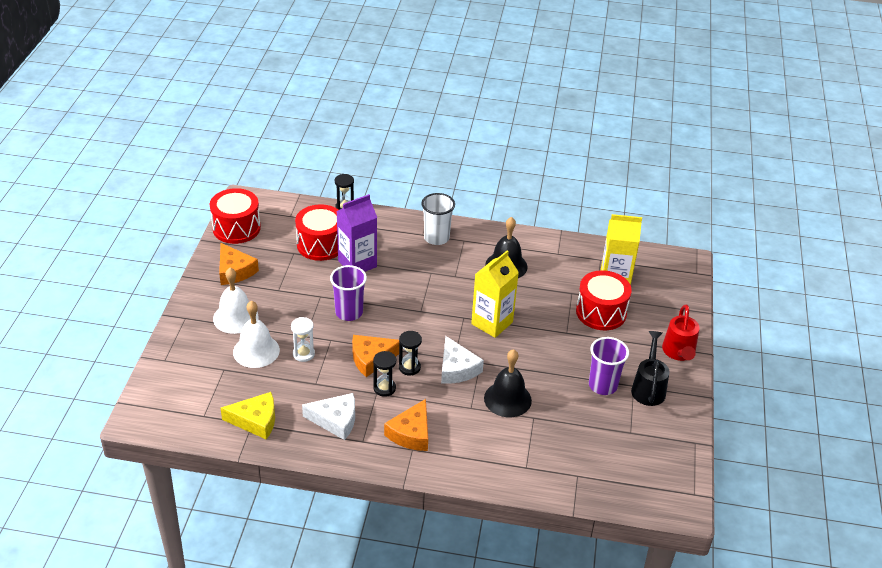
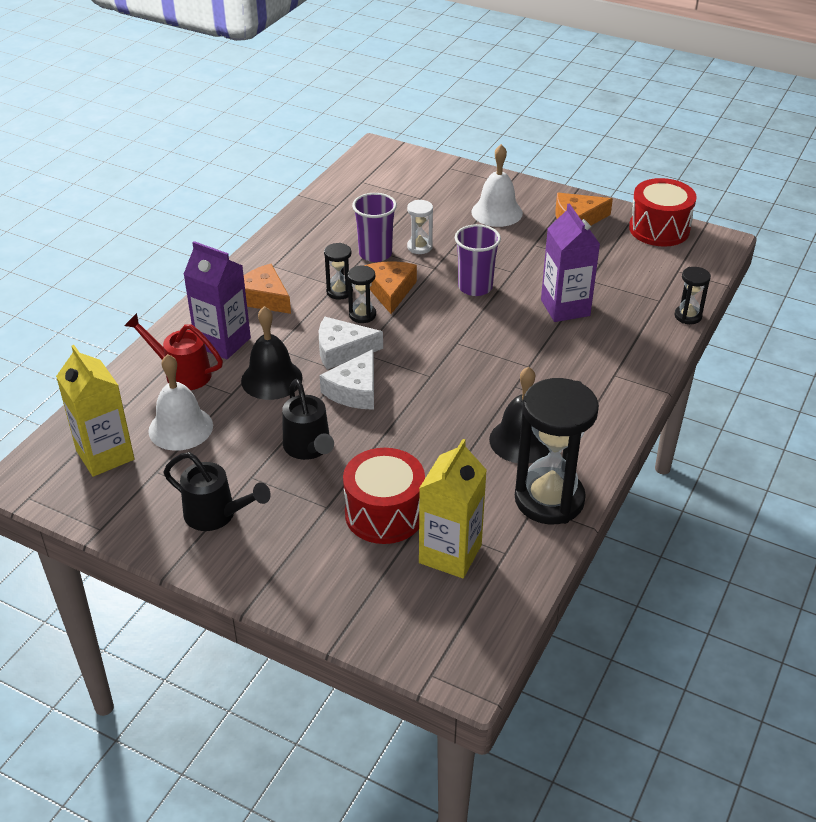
camera: 110 degrees right, 0 degrees up
yellow cheese [221,392,275,440] -> none
white bell [233,301,280,368] -> white bell moved to [148,354,213,451]
red drum [295,204,338,261] -> none
white cheese [302,393,355,440] -> white cheese moved to [320,349,374,410]
white cup [421,193,455,245] -> none
yellow carton [471,250,519,338] -> yellow carton moved to [56,345,134,477]
purple cup [589,337,629,395] -> purple cup moved to [352,193,397,262]
red watering can [662,305,700,361] -> red watering can moved to [124,313,223,390]
none -> purple carton [183,241,251,359]
none -> black watering can [282,379,334,460]
none -> black hourglass [515,378,599,524]

